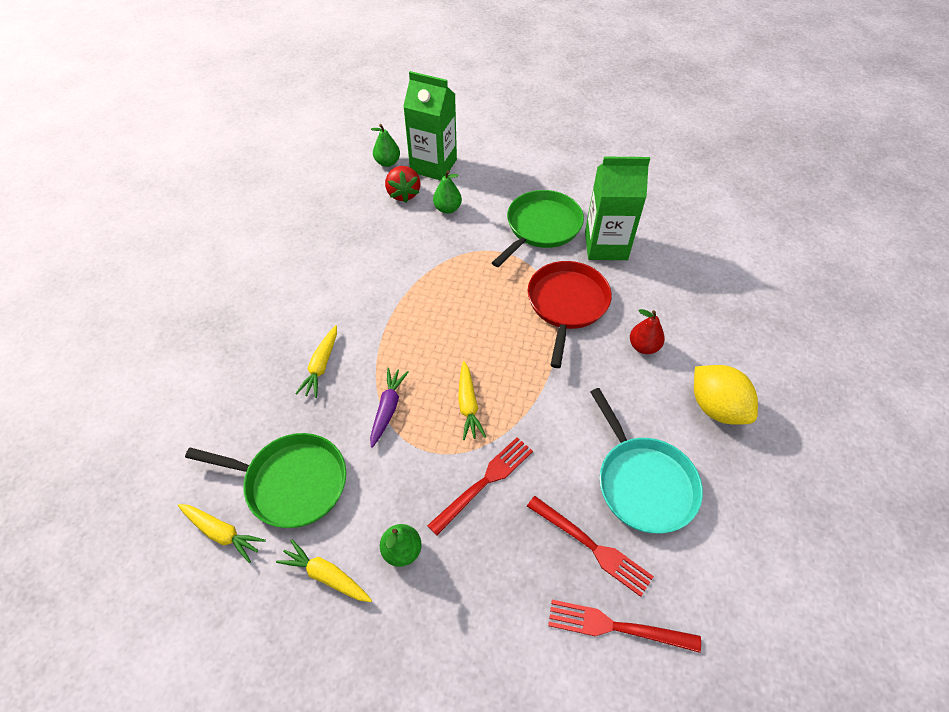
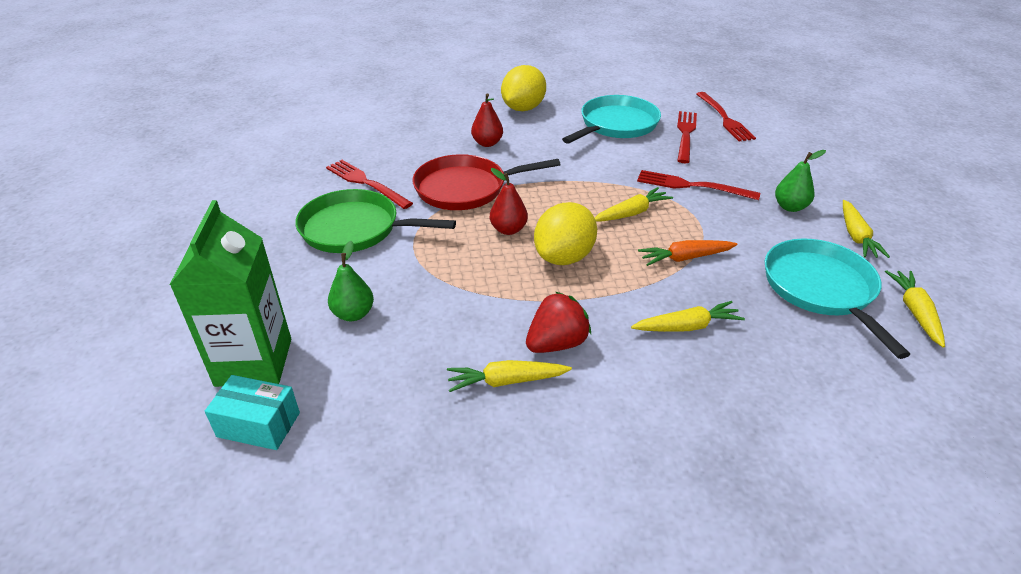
camera: 115 degrees left, 15 degrees down
green pan [185,433,346,528] -> turquoise pan [765,239,910,359]
purple carrot [370,368,409,448] -> orange carrot [638,240,738,266]
green pear [371,124,400,167] -> turquoise box [205,375,300,450]
red strawberry [385,166,421,203] -> red strawberry moved to [526,292,591,353]
green carton [585,157,650,260] -> red fork [326,160,413,209]
none -> yellow carrot [447,360,572,392]
none -> red pear [490,168,528,235]
none -> yellow lemon [534,202,597,265]

